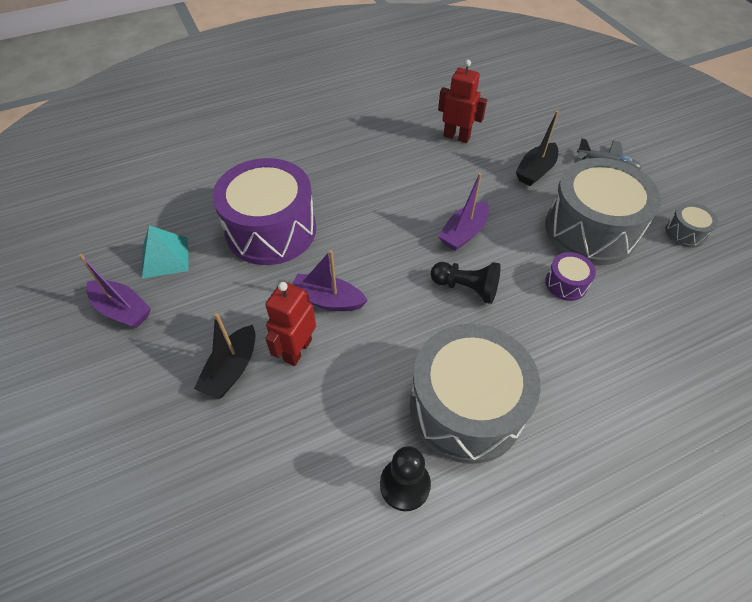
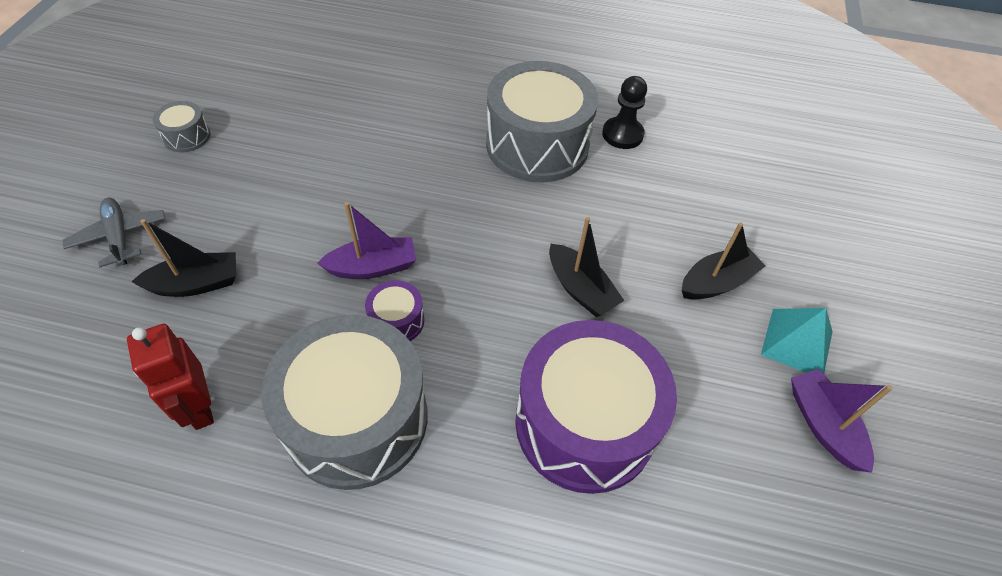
camera: 145 degrees left, 0 degrees up
turquoise pyramid [142,225,189,279] -> turquoise pyramid moved to [761,308,833,374]
red robot [265,281,316,366] -> none
purple boat [292,250,368,311] -> black boat [549,217,624,317]
black pawn [431,262,501,304] -> none
grey drum [545,158,661,265] -> grey drum moved to [261,315,427,490]
purple drum [545,252,596,301] -> purple drum moved to [365,280,424,341]

